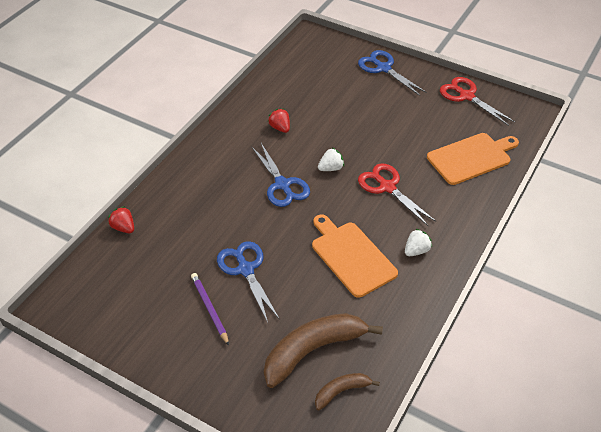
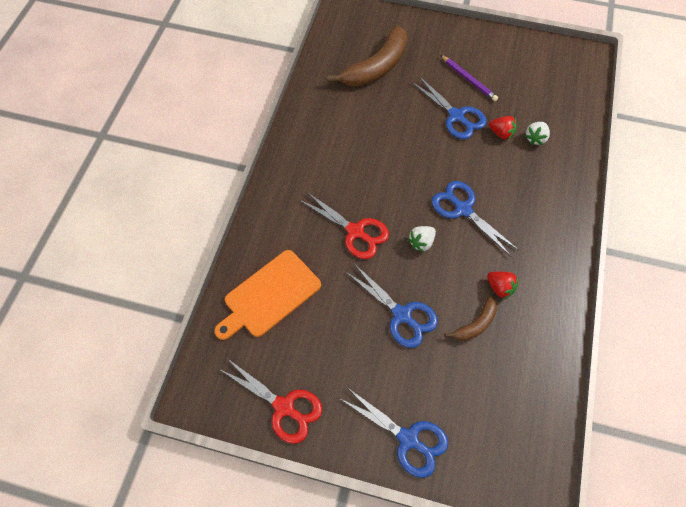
camera: 165 degrees right, 15 degrees up
red strawberry [108,206,134,233] -> red strawberry moved to [489,116,516,140]
orange cutting board [312,215,398,298] -> none
brown banana [315,373,380,410] -> brown banana moved to [445,296,497,341]
white strawberry [405,229,432,256] -> white strawberry moved to [525,122,550,145]
none -> blue scissors [346,265,438,348]

